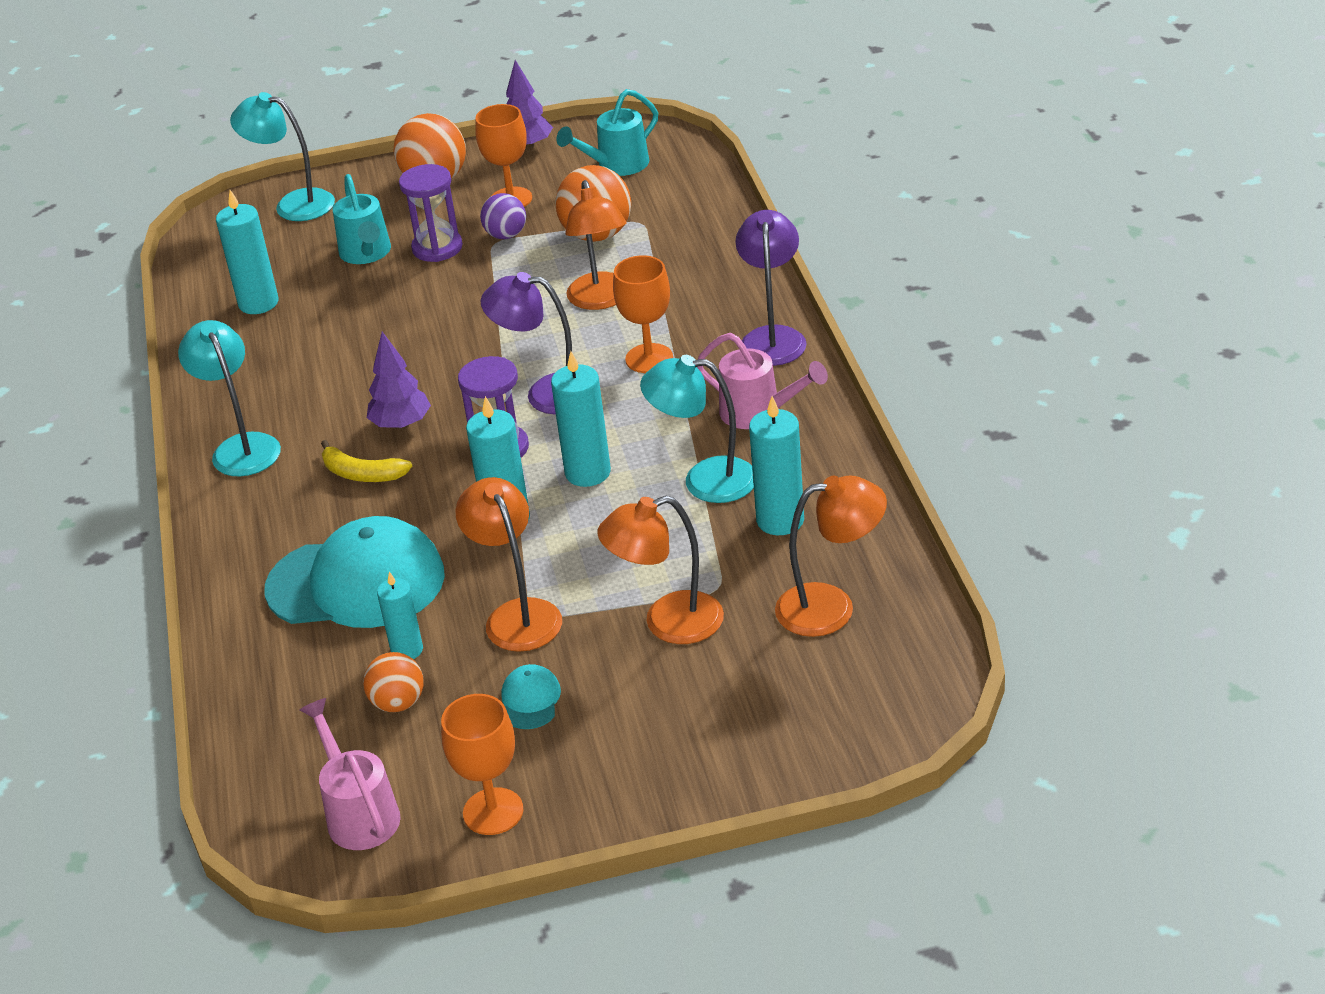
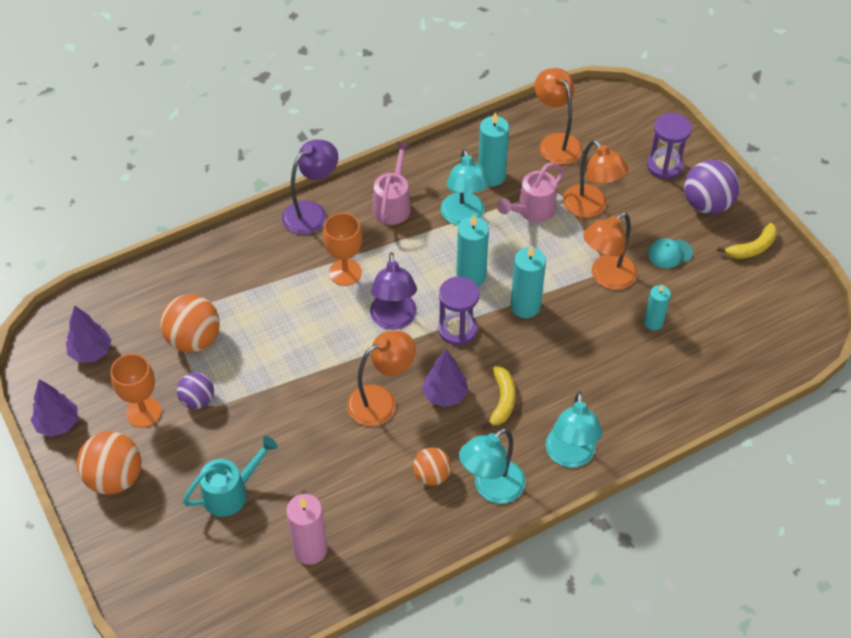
camera: 110 degrees left, 15 degrees up
turquoise candle [216,190,278,314] -> pink candle [286,494,327,565]
turquoise lamp [230,92,335,221] -> turquoise lamp moved to [546,391,602,468]
turquoise cap [265,516,445,628] -> none
pink watering can [300,698,401,850] -> pink watering can moved to [497,163,564,222]
orange ball [363,652,424,712] -> orange ball moved to [413,447,451,486]
purple hourglass [399,164,463,262] -> purple hourglass moved to [647,113,692,179]
orange goblet [441,694,523,835] -> yellow banana [717,223,777,259]
turquoise watering can [556,89,658,176] -> purple tree [66,305,112,363]
orange lamp [565,180,626,310] -> orange lamp moved to [347,331,416,426]
purple lamp [735,210,807,366] -> purple lamp turned 150 degrees clockwise [282,139,338,235]
none -> purple ball [684,160,740,214]

